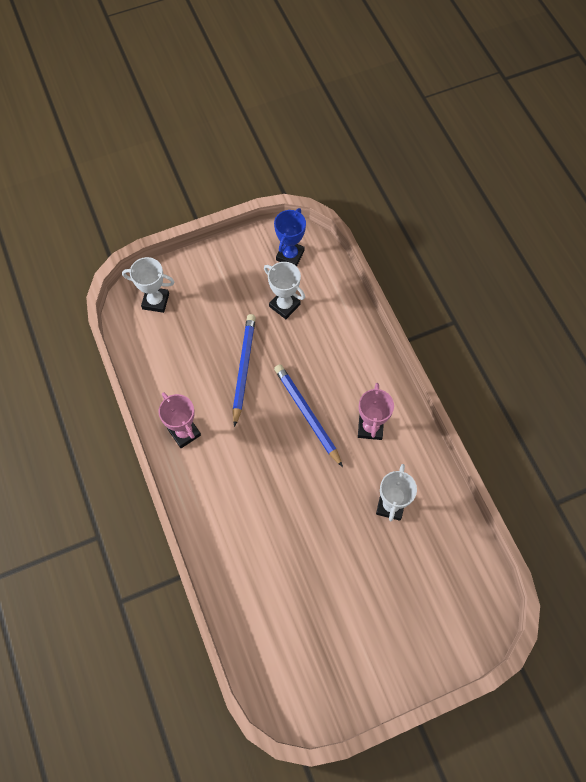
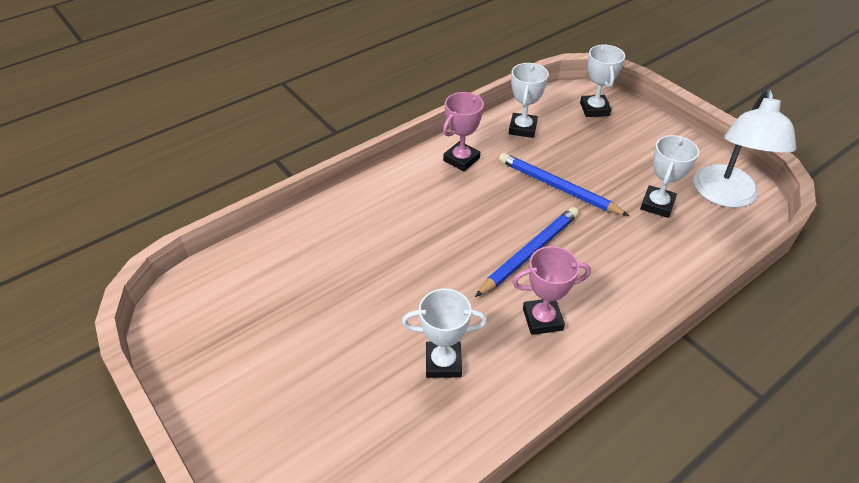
camera: 75 degrees right, 20 degrees down
blue pencil [233,314,256,427] -> blue pencil turned 135 degrees counterclockwise [499,153,630,216]
blue trophy [274,208,306,266] -> white lamp [694,90,796,208]
none -> white trophy [509,63,549,138]

